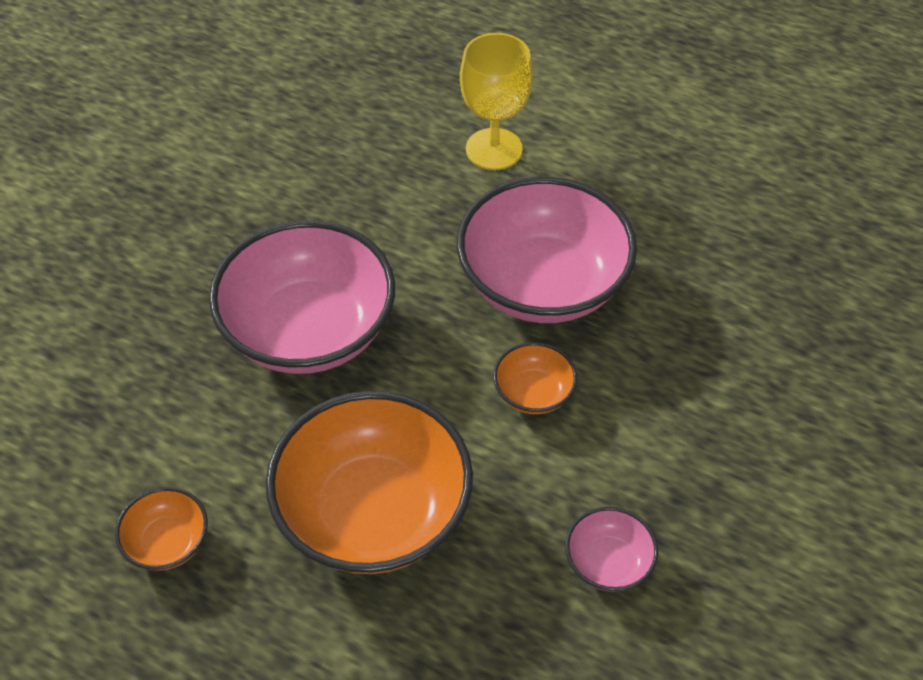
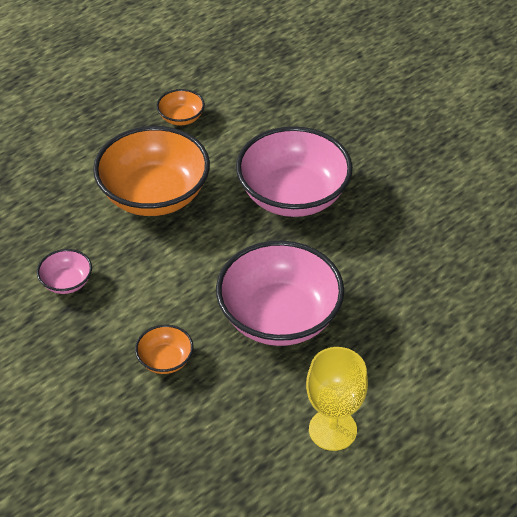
camera: 110 degrees right, 5 degrees down
yellow goblet [460,33,533,170] -> yellow goblet moved to [306,347,368,451]
orange bowl [493,342,578,414] -> orange bowl moved to [135,324,193,374]

